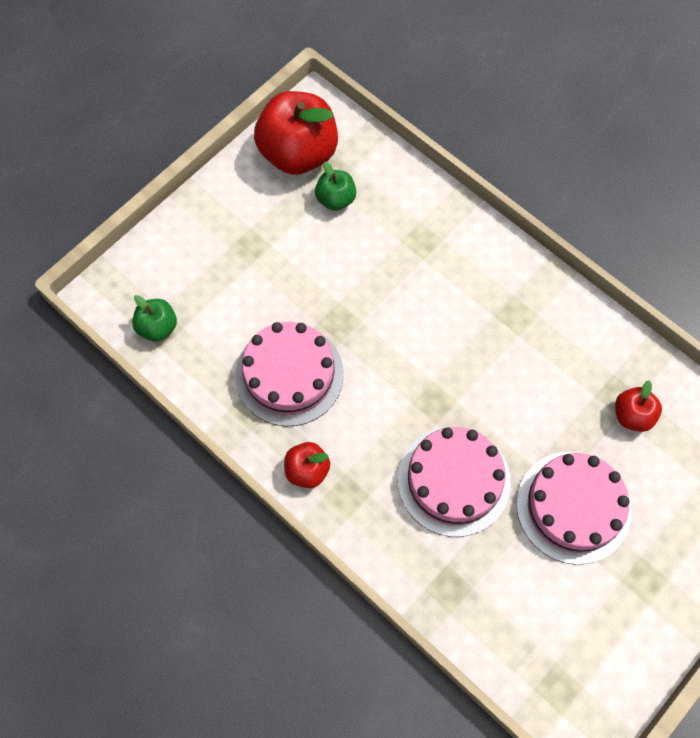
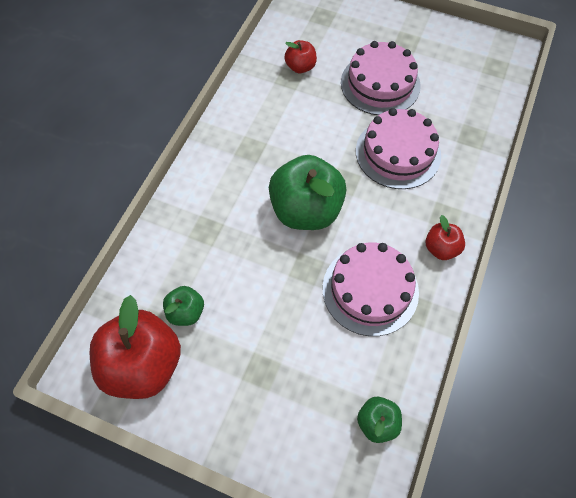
camera: 110 degrees left, 5 degrees down
none -> green apple [269,155,346,230]

